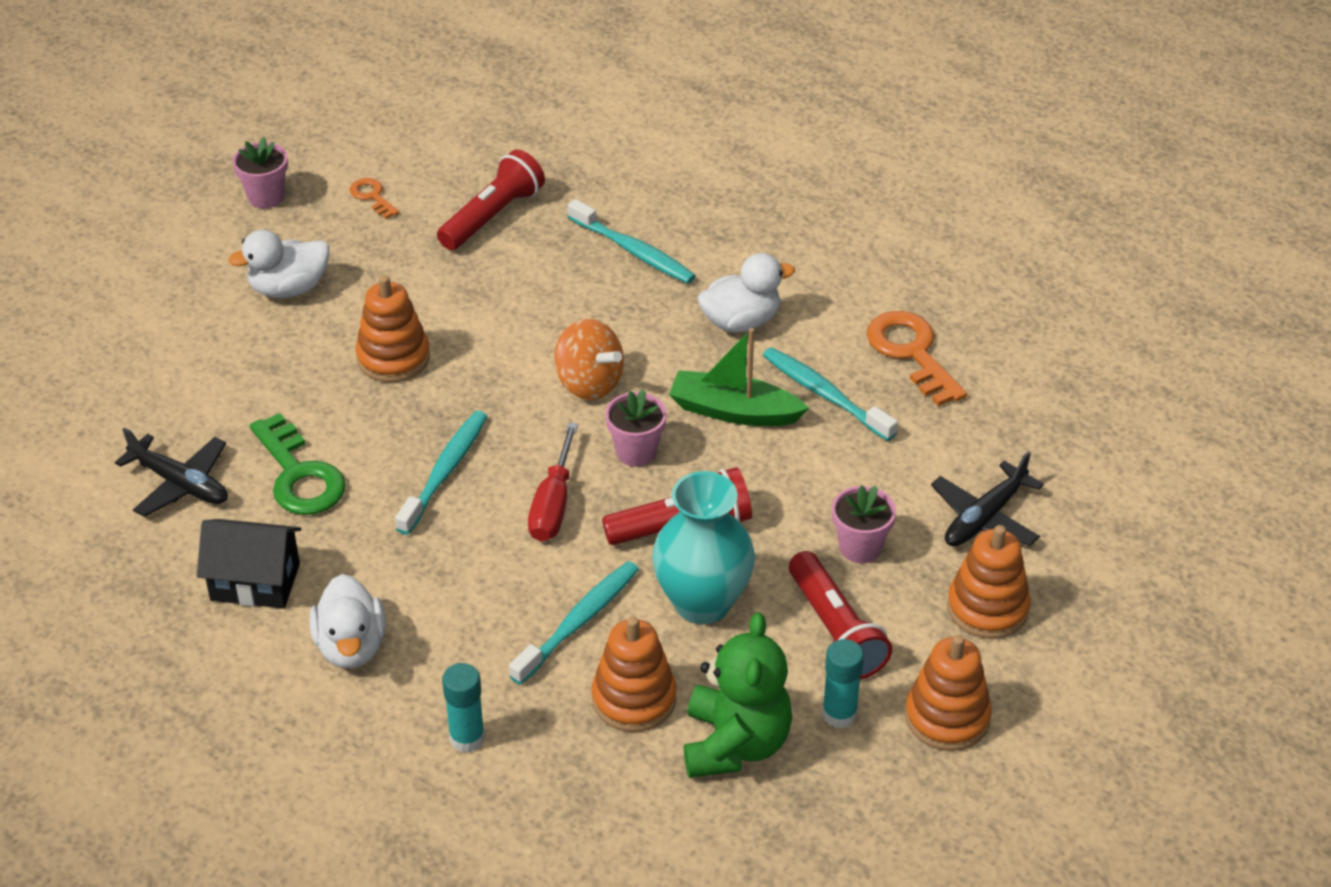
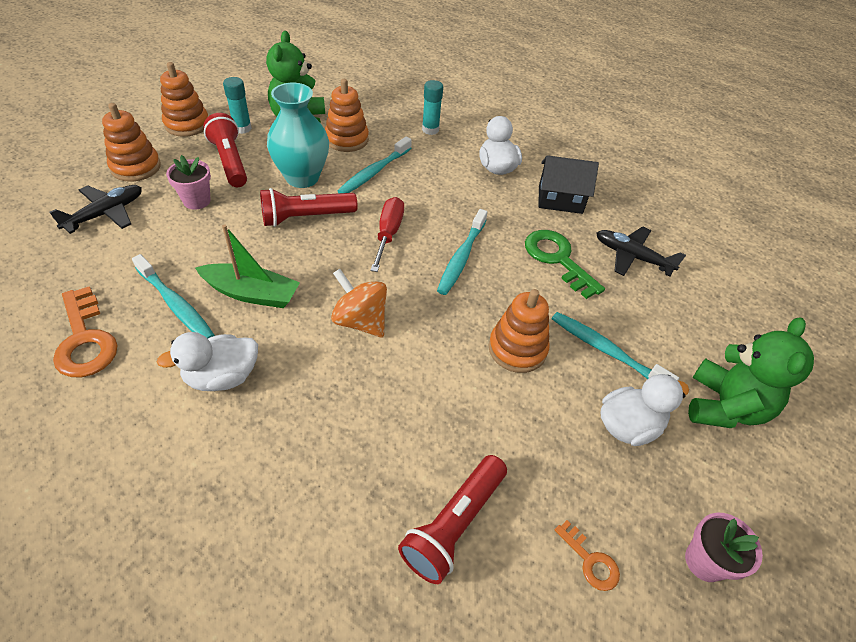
camera: 175 degrees right, 5 degrees up
turquoise toothbrush [568,199,696,284] -> turquoise toothbrush moved to [552,312,679,381]
pink flower pot [605,389,667,467] -> none
none -> green teddy bear [688,317,814,428]

